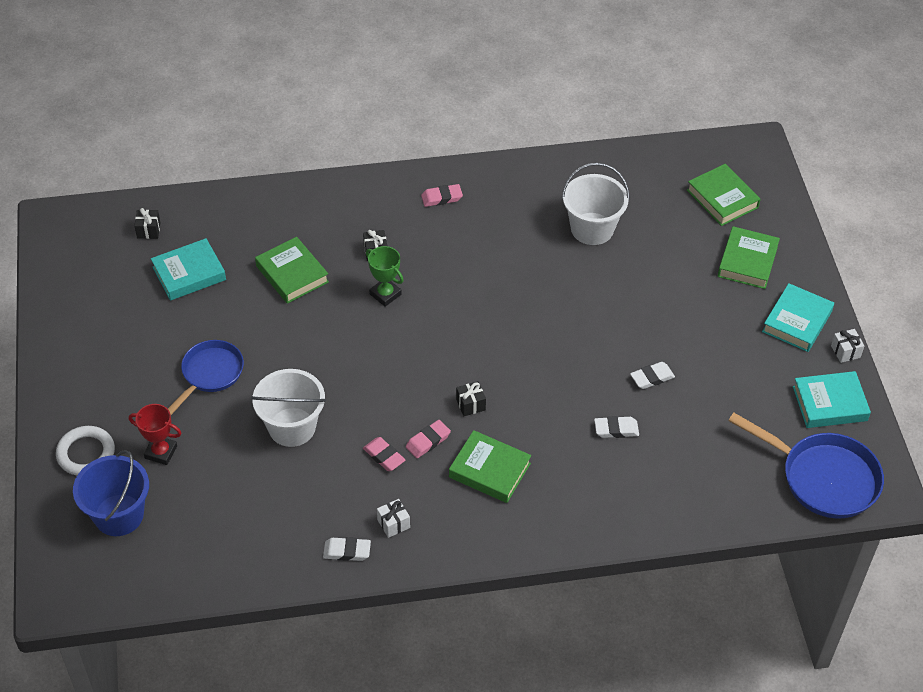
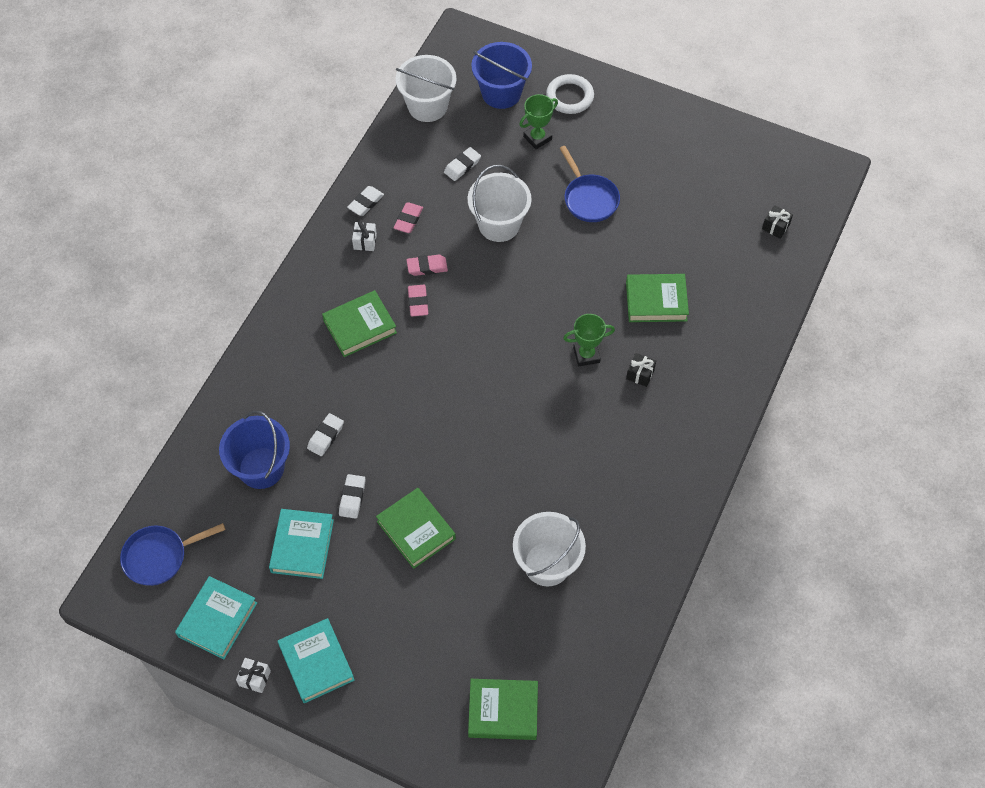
camera: 125 degrees right, 10 degrees up
red trophy [129,404,182,465] -> green trophy [519,94,558,149]
turquoise book [151,238,226,301] -> turquoise book moved to [269,509,334,579]
pink eraser [421,184,463,207] -> pink eraser moved to [393,202,423,233]
black gift [456,381,486,416] -> none
green book [718,226,780,289] -> green book moved to [376,488,456,569]
blue pan [728,413,884,518] -> blue pan [120,523,226,586], size x0.66
none -> blue bucket [219,411,290,489]
none -> white bucket [396,55,456,122]
none -> white eraser [444,147,481,181]

